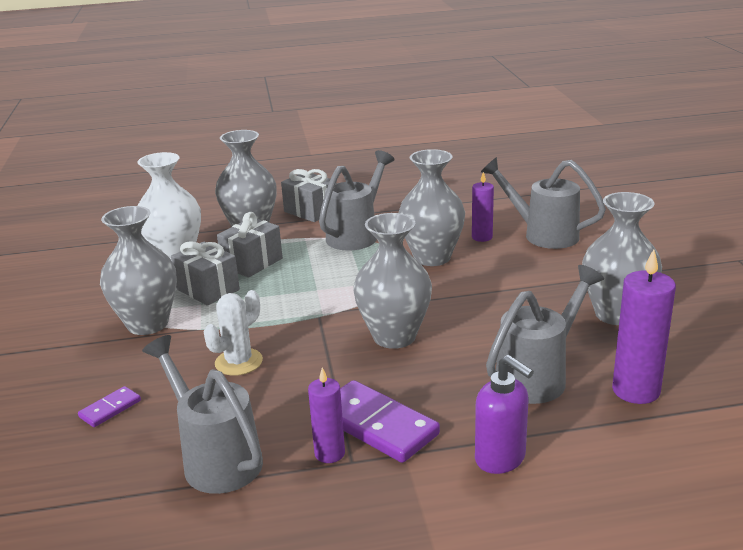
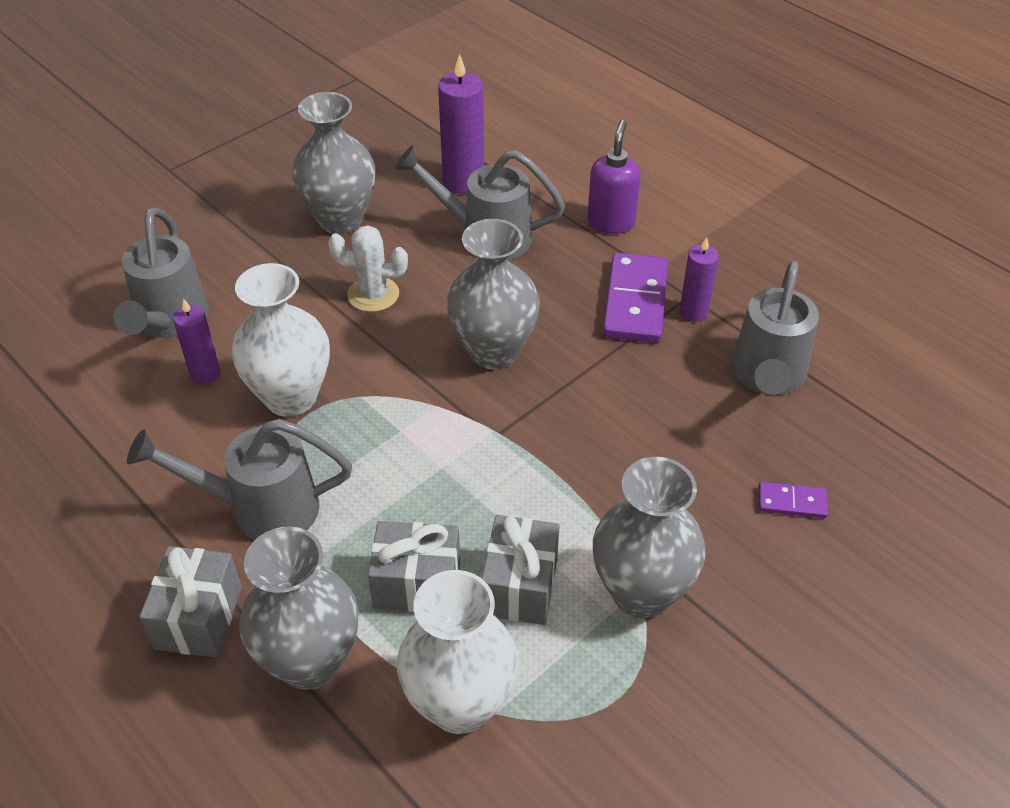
camera: 125 degrees left, 20 degrees up
white cactus [204,290,263,376] -> white cactus moved to [328,225,408,312]
grey vase [399,149,465,266] -> white vase [232,263,330,417]

